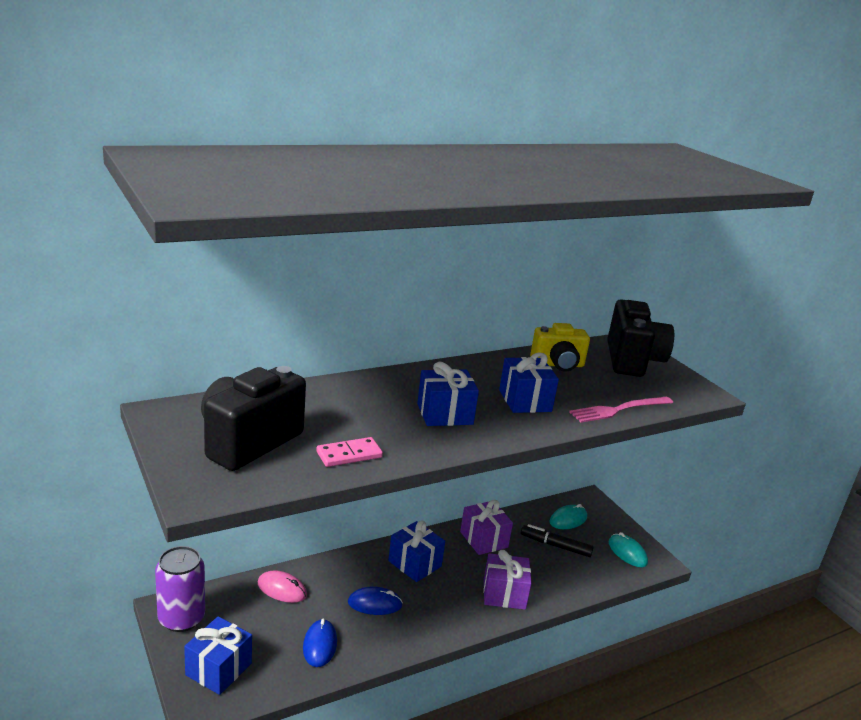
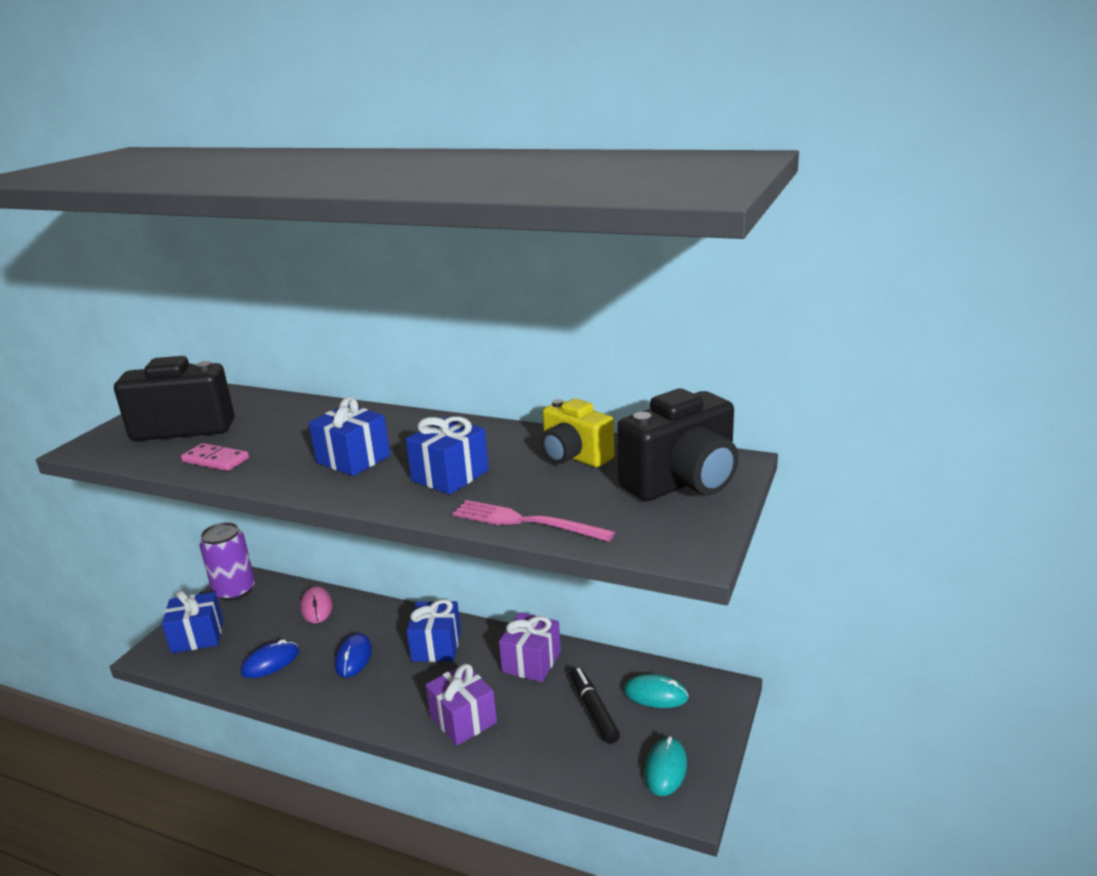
camera: 55 degrees right, 0 degrees up
blue mouse [348,586,403,615] -> blue mouse turned 45 degrees clockwise [335,633,372,678]

